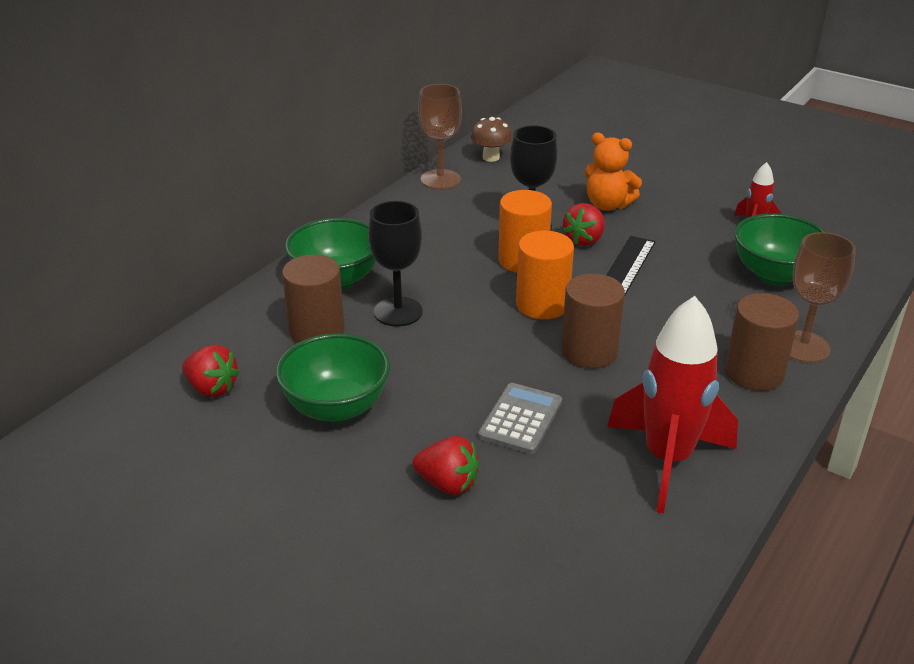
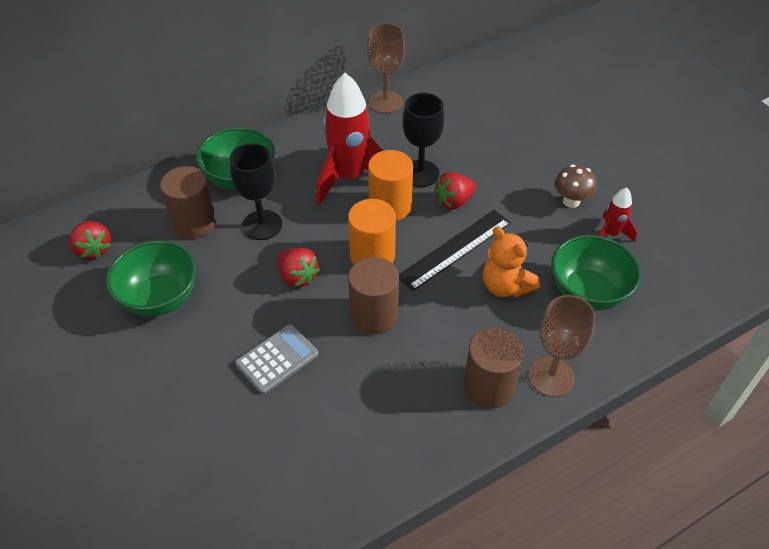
camera: 25 degrees right, 15 degrees up
red strawberry [412,436,479,495] -> red strawberry moved to [278,248,320,287]
brown mushroom [471,117,512,162] -> brown mushroom moved to [554,164,597,208]
orange teddy bear [584,133,642,211] -> orange teddy bear moved to [483,227,540,297]
red rocket [607,296,738,513] -> red rocket moved to [316,73,383,205]

